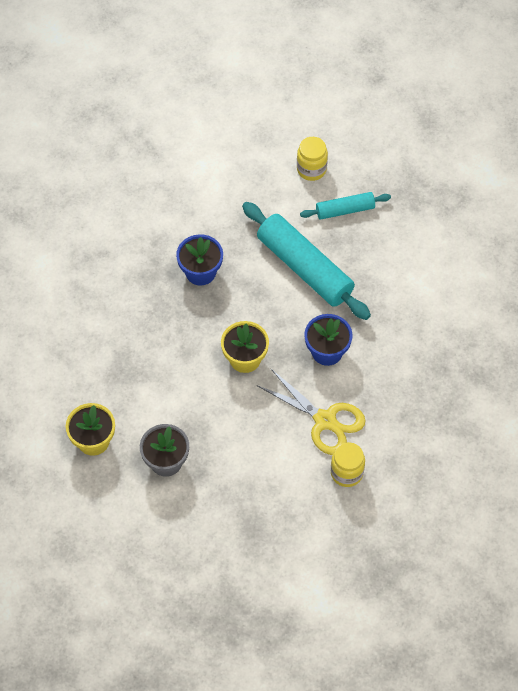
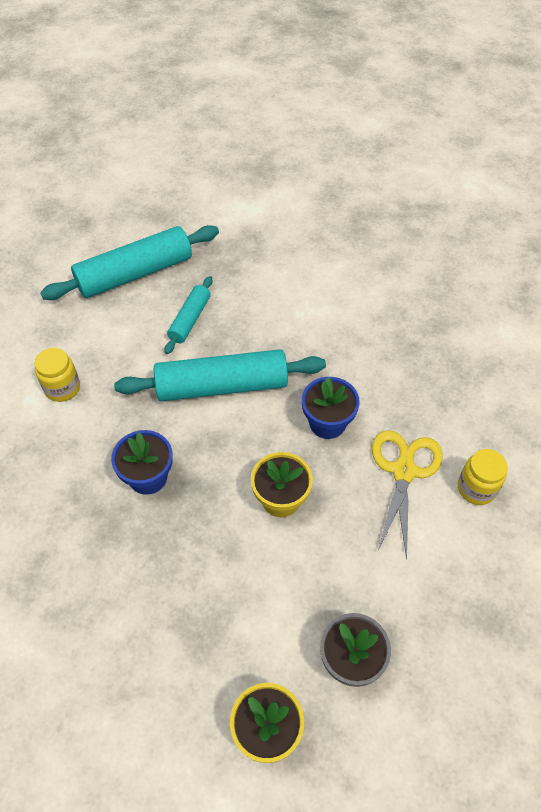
camera: 55 degrees left, 5 degrees down
yellow scissors [257,369,366,455] -> yellow scissors turned 60 degrees counterclockwise [372,430,443,559]
yellow jar [297,137,328,181] -> yellow jar moved to [34,348,80,402]
none -> turquoise rolling pin [40,225,219,300]

